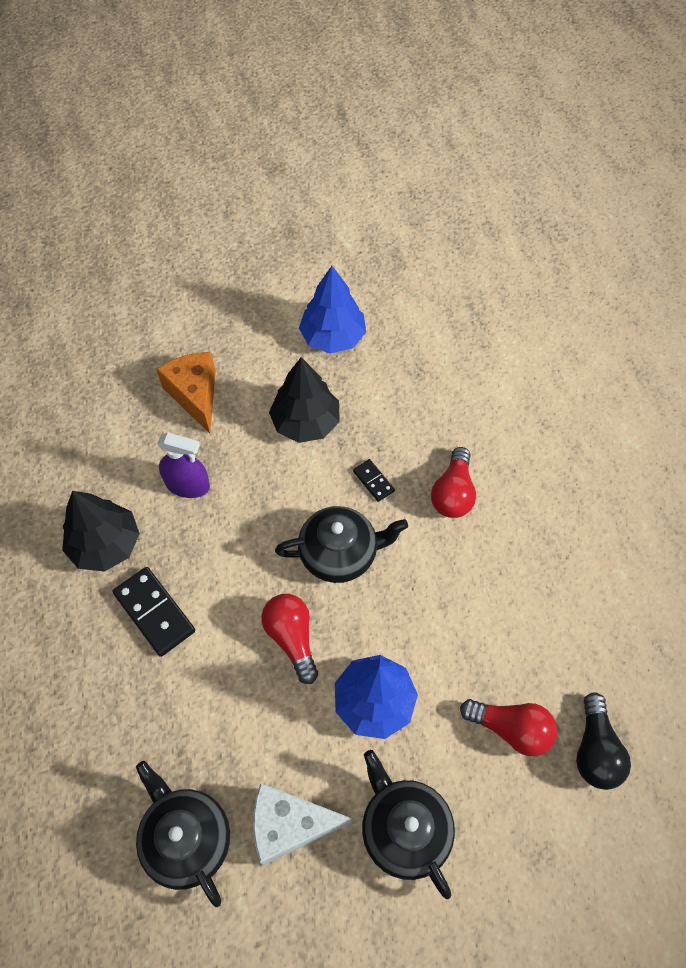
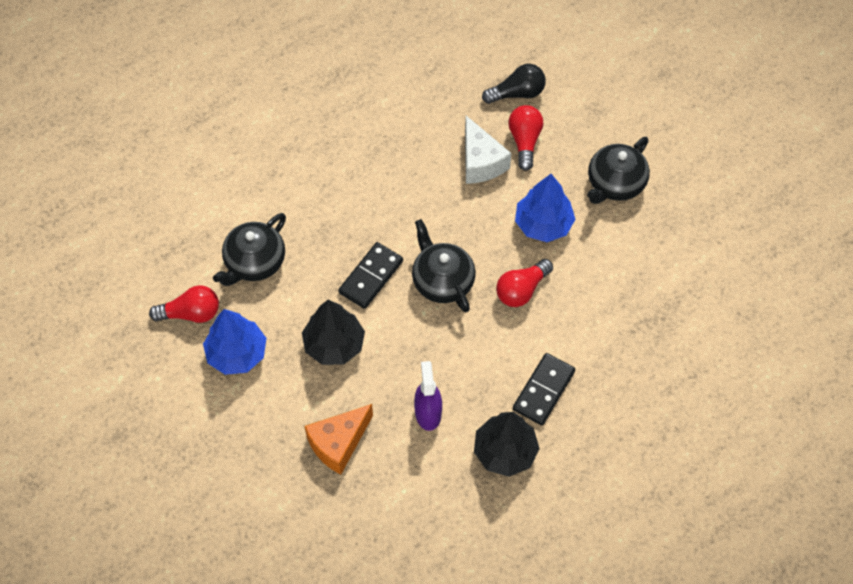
camera: 110 degrees left, 0 degrees up
black teapot [136,761,230,907] -> black teapot moved to [213,213,286,286]
white cheese [253,783,352,865] -> white cheese moved to [465,116,511,184]
black domino [353,459,395,502] -> black domino [338,242,403,309], size x1.86
red light bulb [431,447,476,518] -> red light bulb moved to [149,285,219,323]

